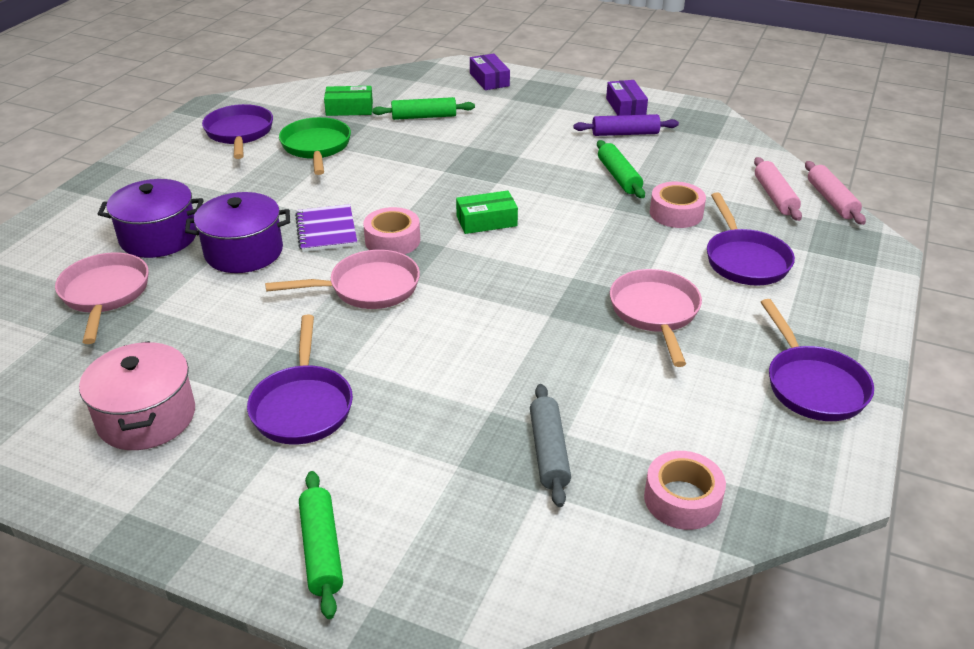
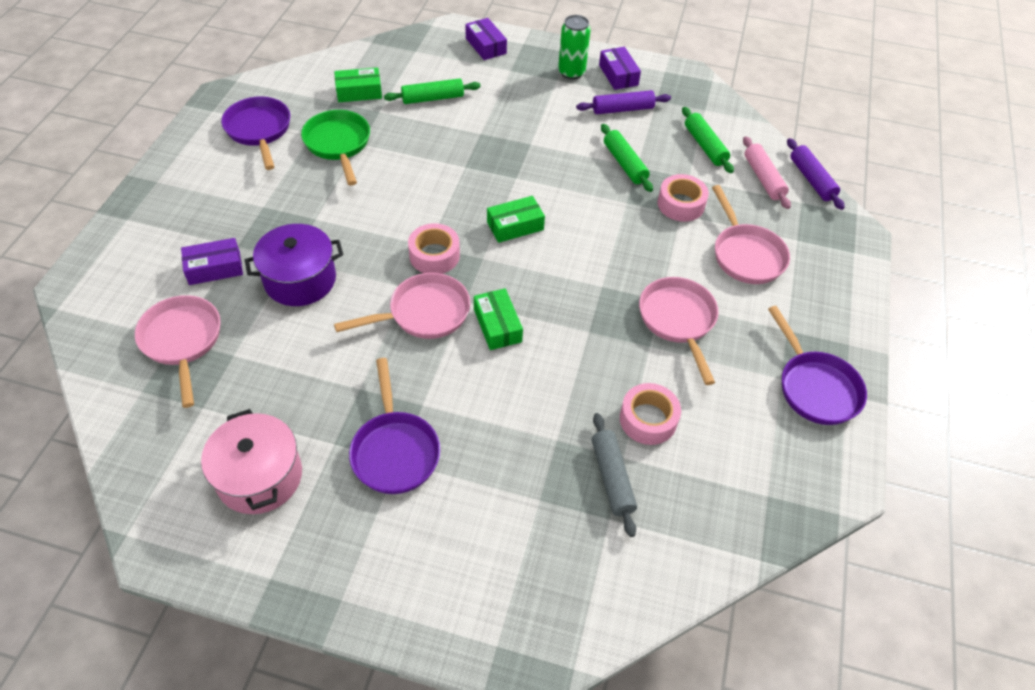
camera: 10 degrees left, 15 degrees up
purple pot [98,179,203,258] -> purple box [181,238,243,285]
purple notebook [295,204,357,252] -> none
green rolling pin [299,471,343,619] -> green rolling pin moved to [682,107,734,173]
pink tape [644,451,726,530] -> pink tape moved to [620,383,681,445]
purple pan [707,192,795,286] -> pink pan [712,185,790,284]
pink rolling pin [805,161,866,225] -> purple rolling pin [787,138,845,210]
none -> green box [474,288,523,350]
none -> green can [558,15,591,79]

